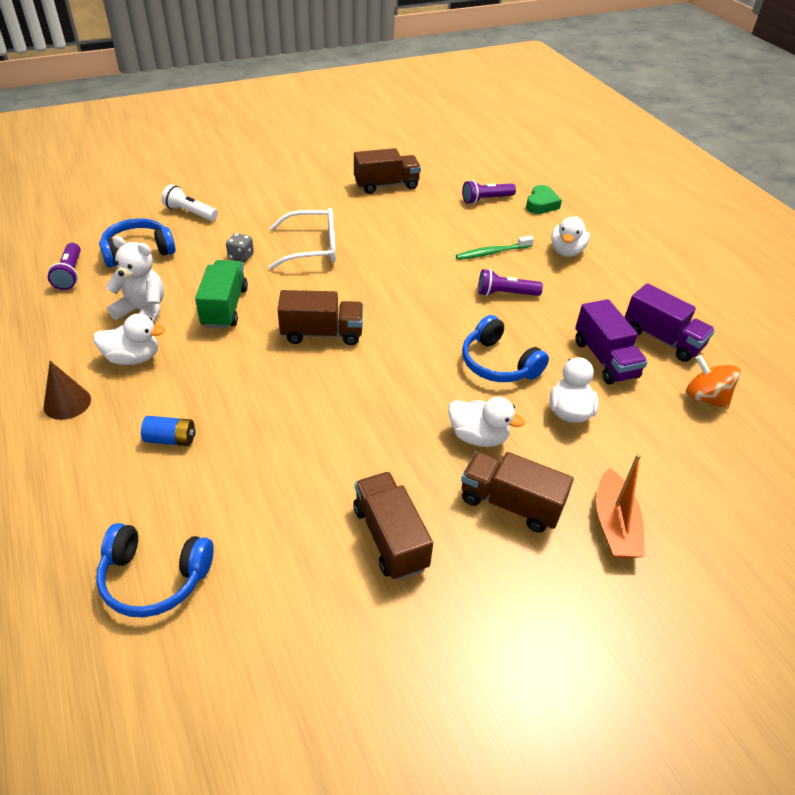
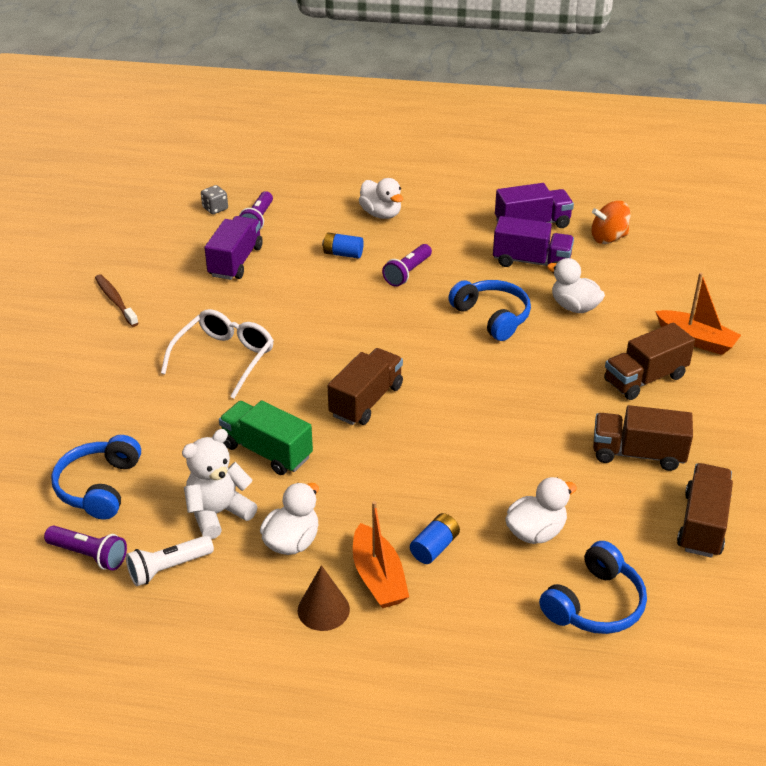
camera: 55 degrees left, 5 degrees down
white flashlight [162,184,218,221] -> white flashlight moved to [126,535,214,586]
grey dice [226,233,254,262] -> grey dice moved to [201,185,228,214]
brown truck [354,148,421,194] -> brown truck moved to [677,463,733,558]
white duck [448,397,525,447] -> white duck moved to [505,477,577,544]
green toothbrush [456,236,534,260] -> blue battery [322,233,364,259]
blue headphones [462,315,549,382] -> blue headphones turned 120 degrees counterclockwise [448,280,531,341]
green heart [526,185,562,214] -> none
none -> brown toothbrush [95,274,139,327]
none -> purple truck [205,216,263,280]
none -> orange boat [353,501,409,608]

